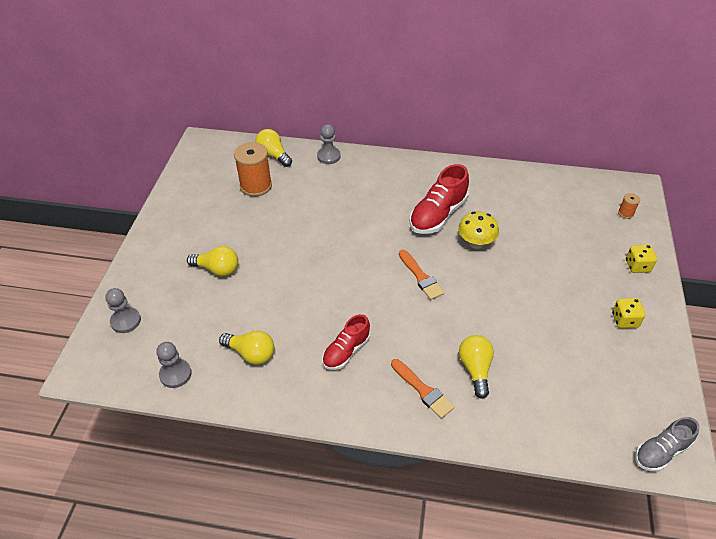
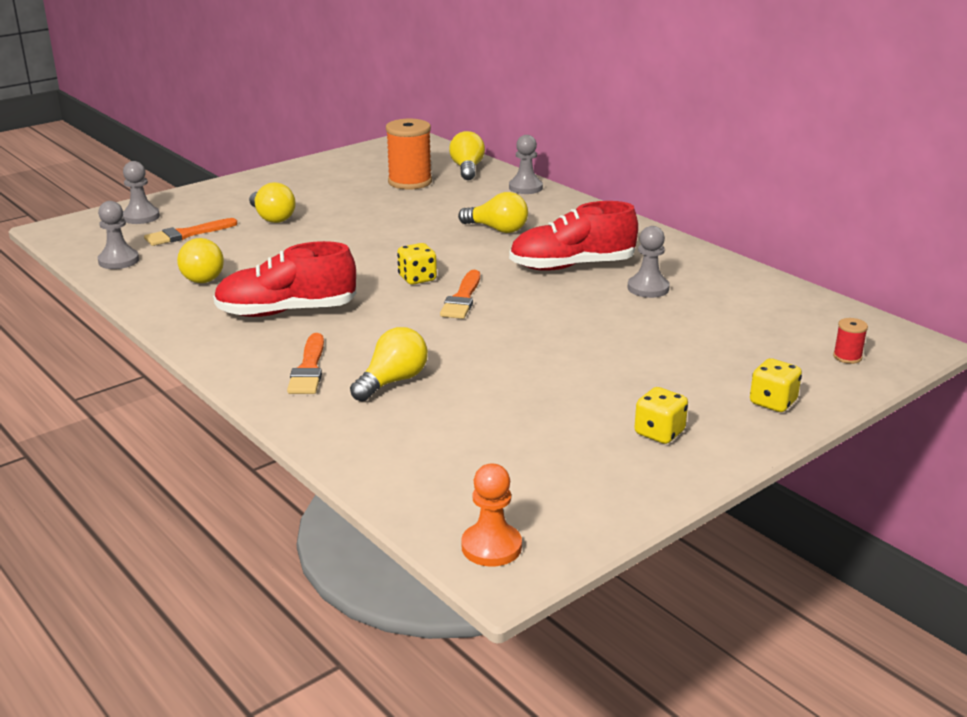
camera: 40 degrees right, 20 degrees down
red shoe [322,314,370,370] -> red shoe [213,241,356,317], size x1.57
yellow mushroom [458,211,499,249] -> none
orange spool [618,193,640,219] -> red spool [833,318,868,364]
grey shoe [635,417,700,472] -> orange pawn [461,464,522,567]
none -> orange brush [144,218,237,246]
none -> yellow dice [397,243,437,285]
none -> yellow light bulb [458,192,528,233]
none -> grey pawn [628,226,670,298]

